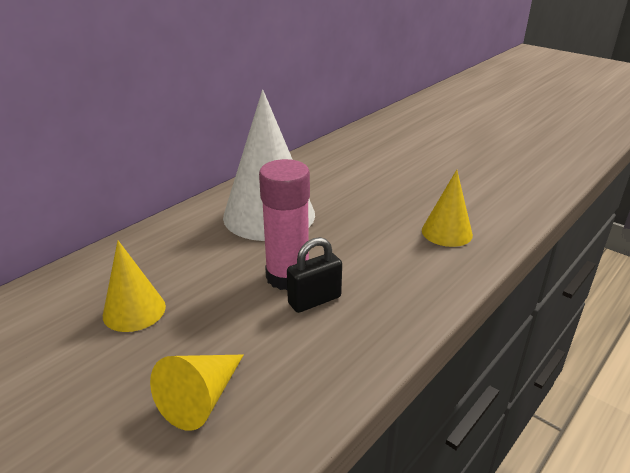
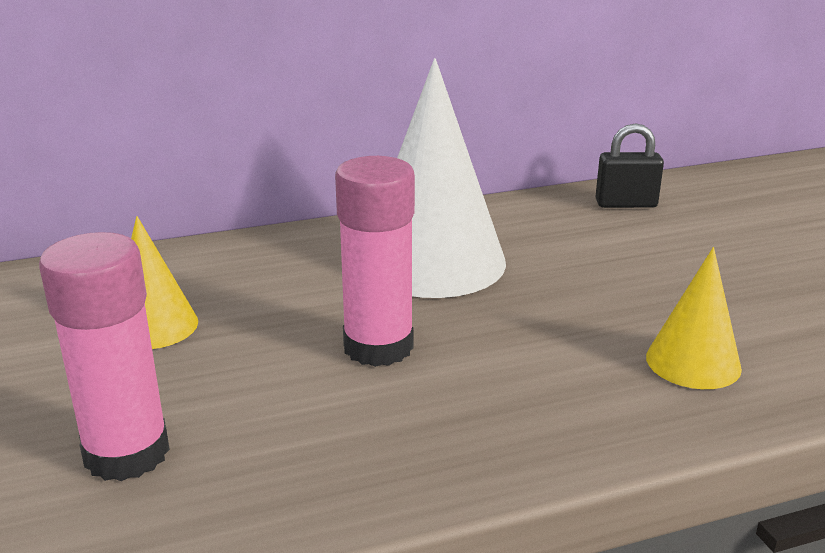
camera: 30 degrees right, 5 degrees down
yellow cone [150,355,244,431] -> pink glue stick [39,232,170,481]
black padlock [287,237,342,313] -> black padlock moved to [595,123,664,208]

